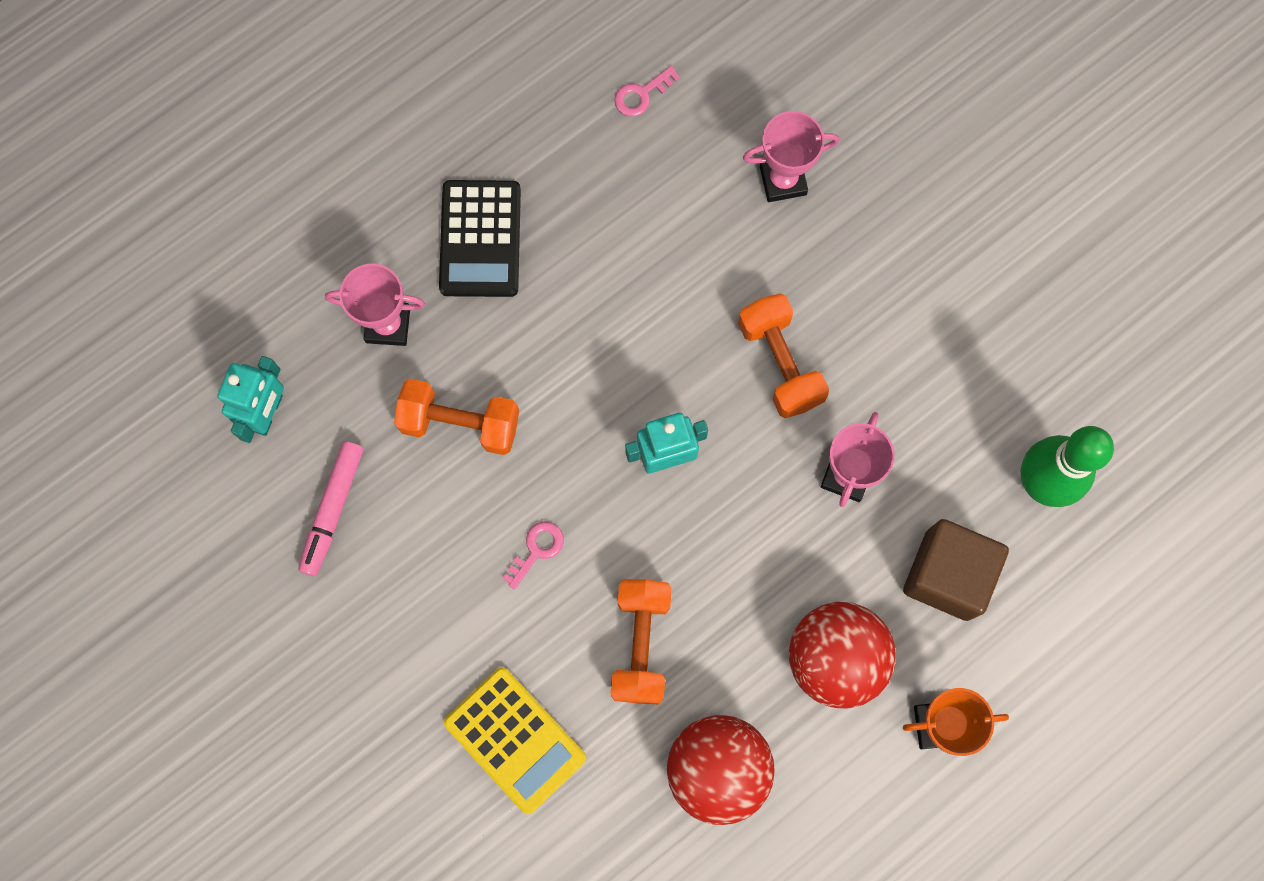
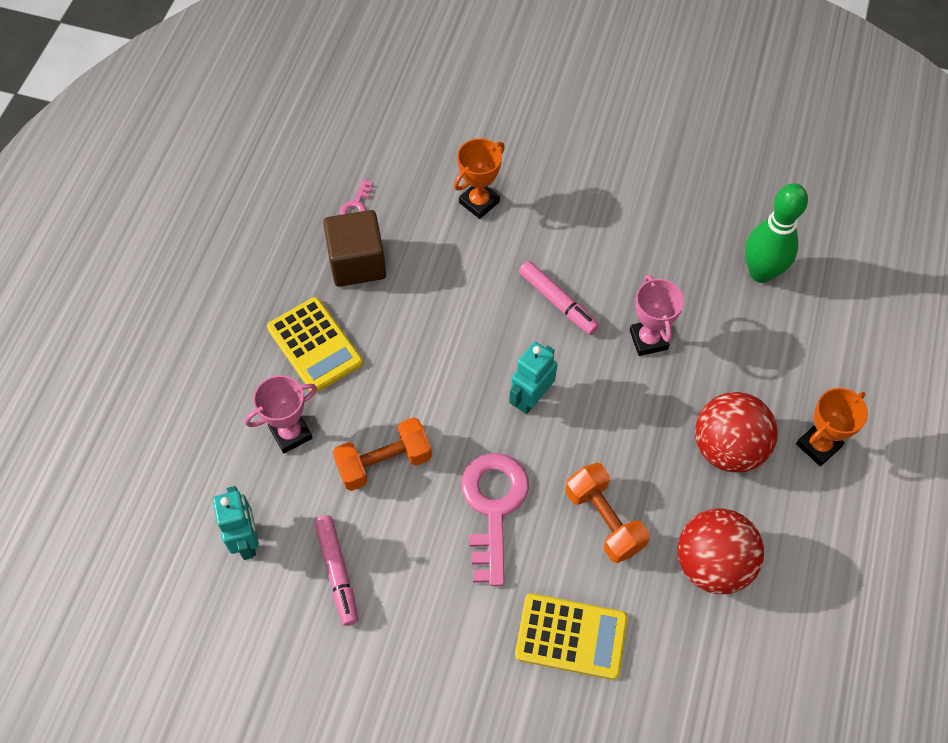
camera: 35 degrees left, 15 degrees down
black calculator [439,180,521,297] -> yellow calculator [267,297,363,393]
pink key [502,522,564,590] -> pink key [461,453,529,586], size x2.27
orange dumbbell [738,293,829,418] -> pink marker [519,261,599,335]
pink trophy [743,111,839,202] -> orange trophy [454,138,505,219]
brown cube [903,519,1009,621] -> brown cube moved to [323,210,386,287]

